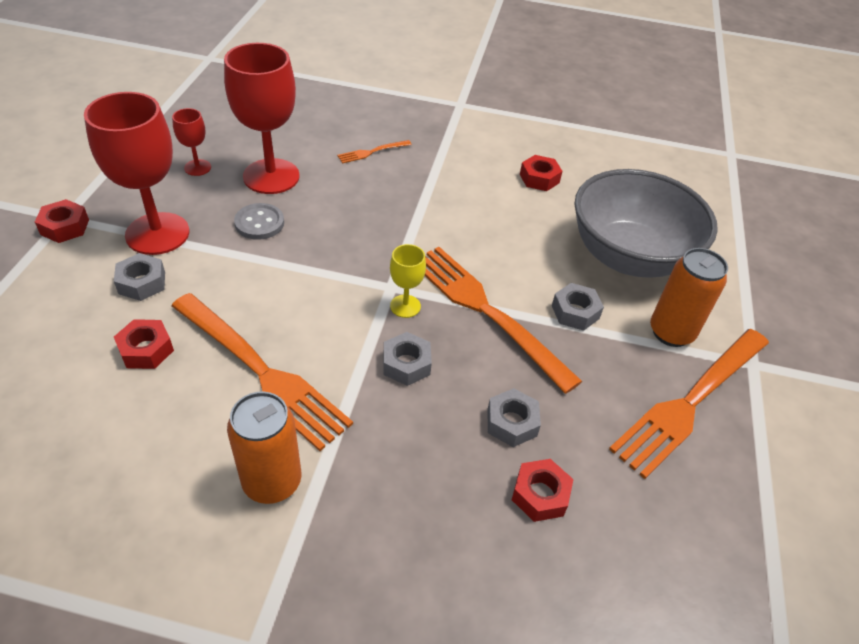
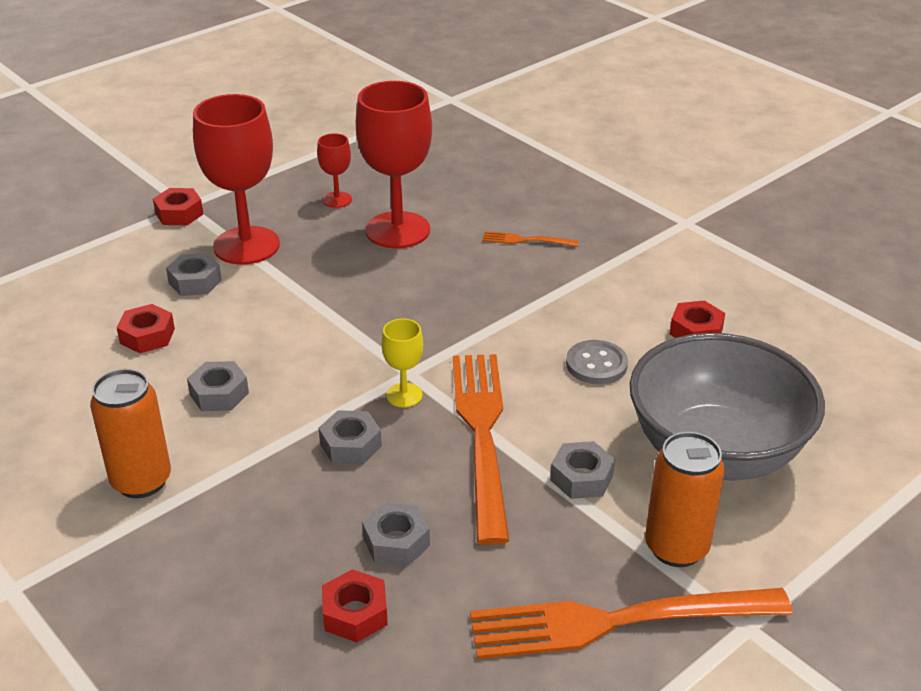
camera: 40 degrees right, 10 degrees down
orange fork [171,293,353,451] -> grey nut [187,361,249,411]
grey button [234,203,284,240] -> grey button moved to [566,340,628,384]

